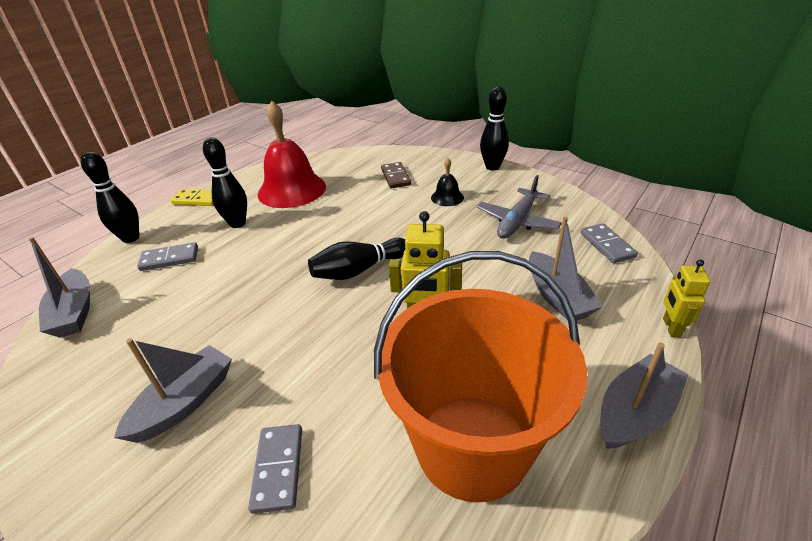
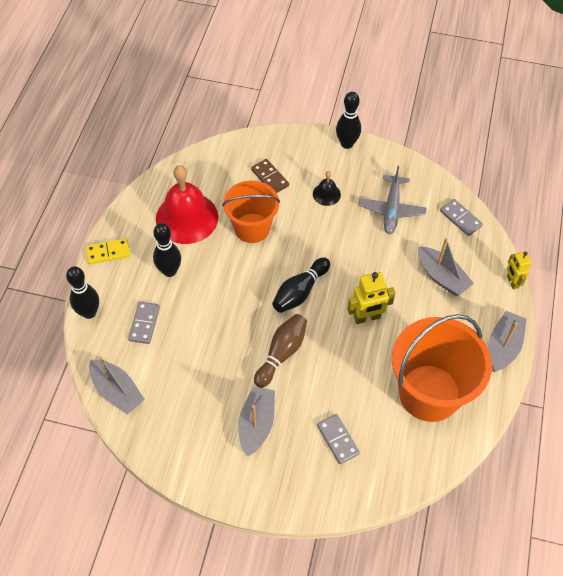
camera: 25 degrees left, 20 degrees up
grey domino [137,242,198,271] -> grey domino turned 45 degrees counterclockwise [128,302,160,344]
none -> orange bucket [222,181,280,243]
none -> brown bowling pin [254,314,307,388]

